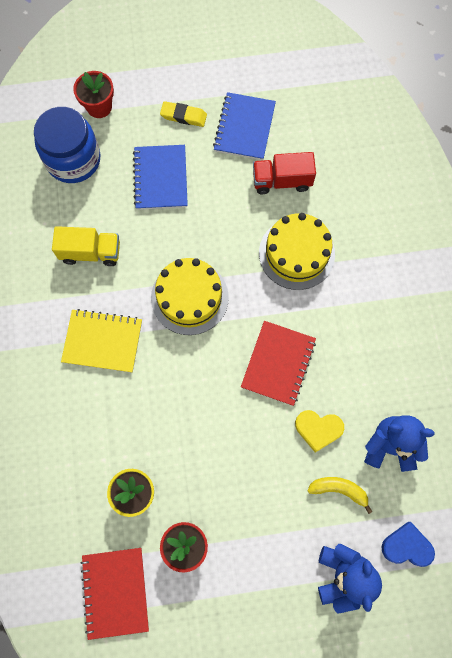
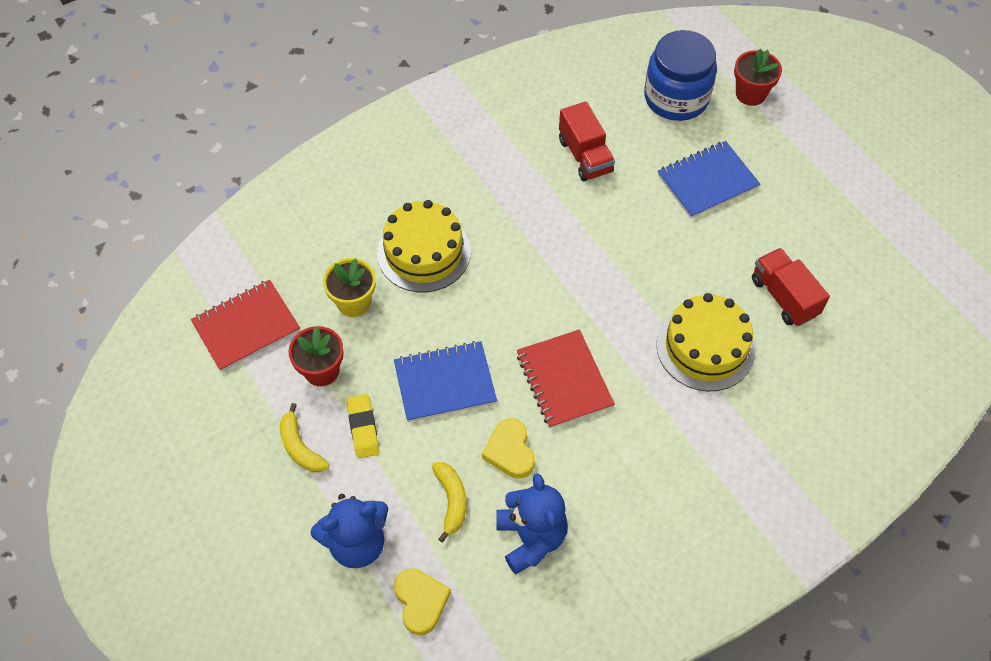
camera: 65 degrees right, 15 degrees down
yellow truck [52,226,120,266] -> red truck [559,101,615,181]
yellow notebook [61,309,142,373] -> none
yellow cake [151,258,229,335] -> yellow cake moved to [377,200,471,292]
yellow eraser [160,101,207,127] -> yellow eraser moved to [347,394,379,459]
blue notebook [213,92,276,160] -> blue notebook moved to [394,341,497,422]
red notebook [241,321,316,406] -> red notebook turned 75 degrees clockwise [517,329,615,428]
blue heart [381,522,435,567] -> yellow heart [394,568,451,635]
none -> yellow banana [280,403,329,472]

